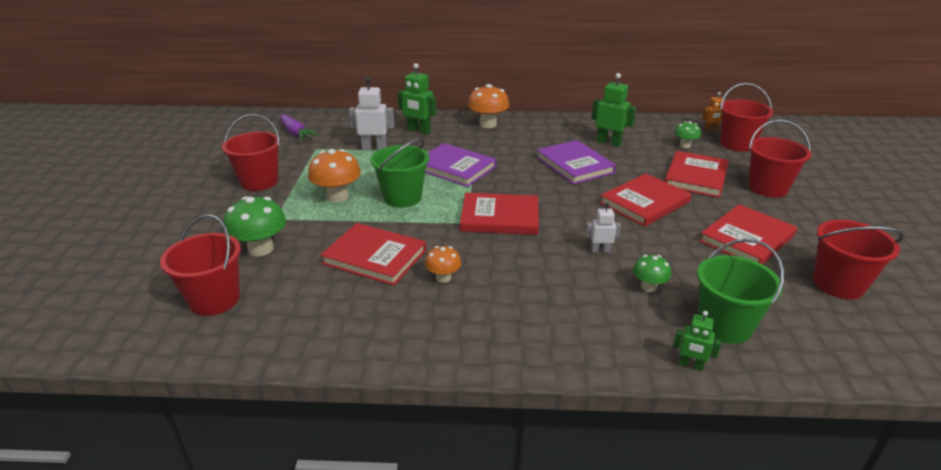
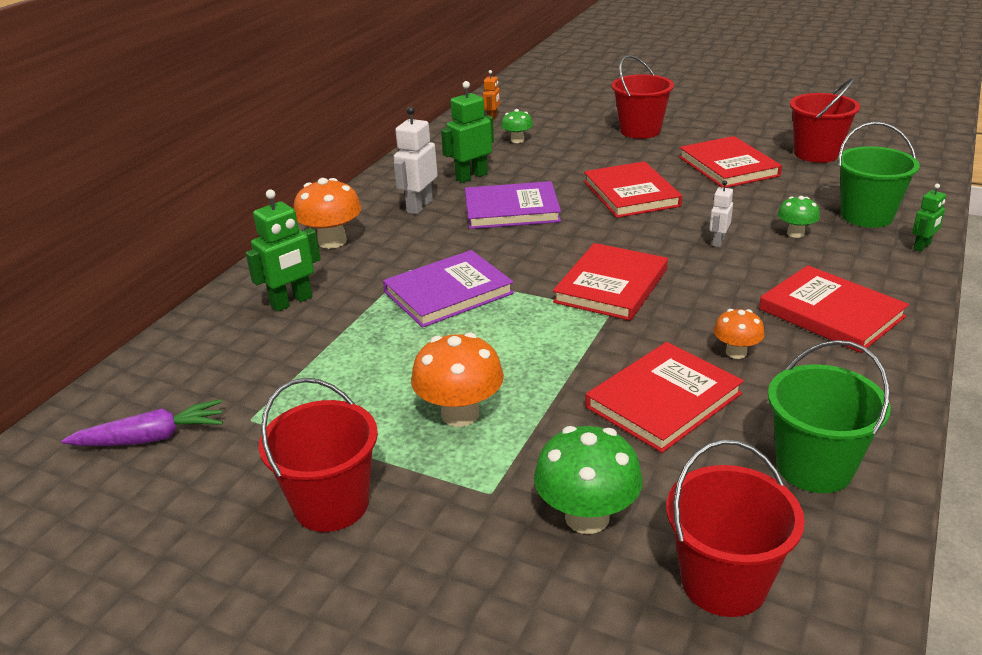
camera: 65 degrees left, 0 degrees up
white robot [349,77,394,150] -> white robot moved to [394,106,437,214]
green bucket [370,138,429,208] -> green bucket moved to [768,340,891,493]
red book [665,151,729,198] -> red book moved to [759,265,909,353]
red bucket [720,83,774,152] -> none

